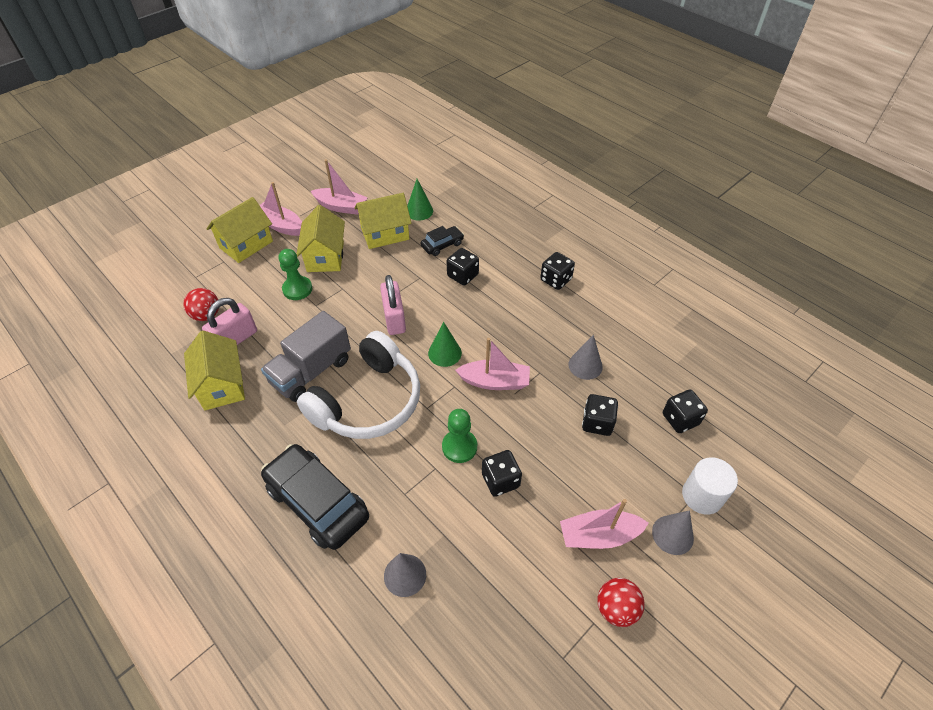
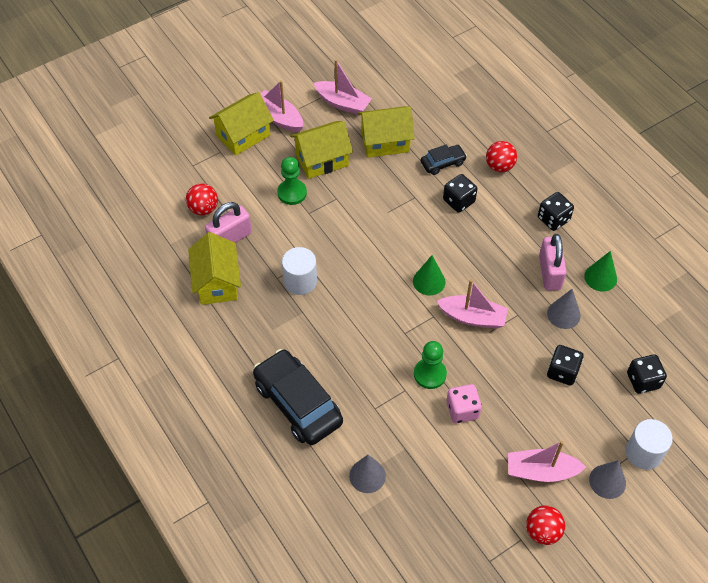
camera: 10 degrees right, 5 degrees up
grey truck [261,311,351,402] -> white cylinder [282,247,317,295]
yellow house [297,205,345,272] -> yellow house turned 60 degrees clockwise [291,121,353,179]
white headphones [297,331,420,439] -> none
pink padlock [380,275,406,335] -> pink padlock moved to [539,234,567,291]
green cone [407,179,433,221] -> green cone moved to [584,251,617,291]
black dice [482,450,522,497] -> pink dice [446,384,482,423]
none -> red ball [486,141,517,172]

